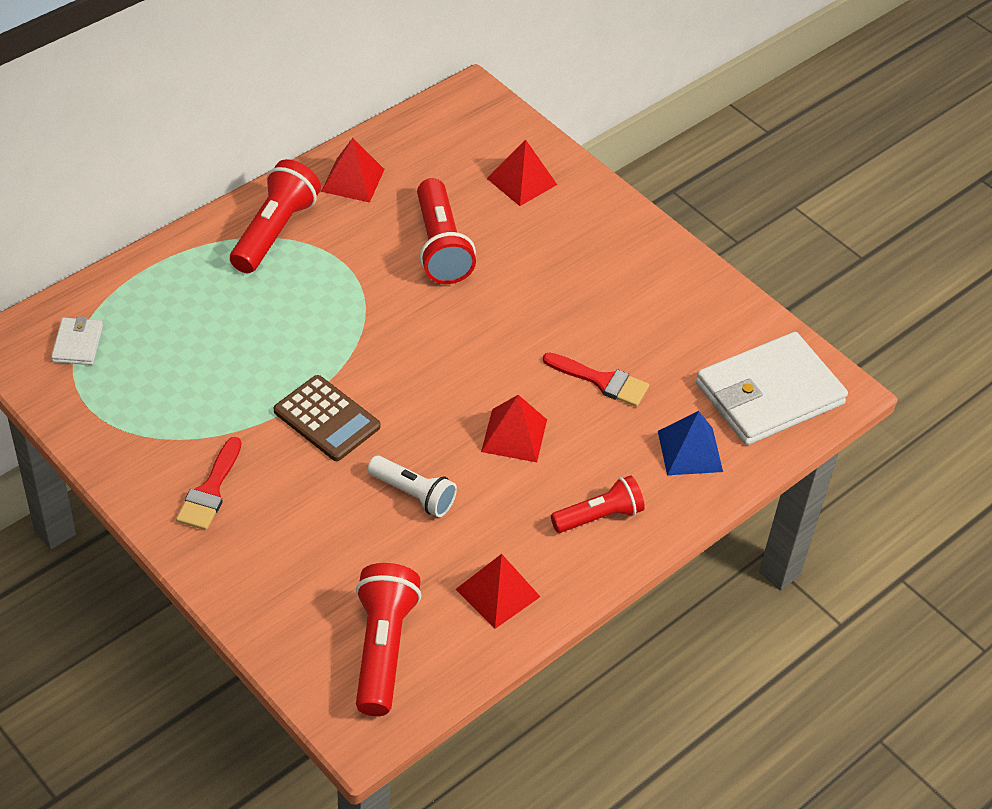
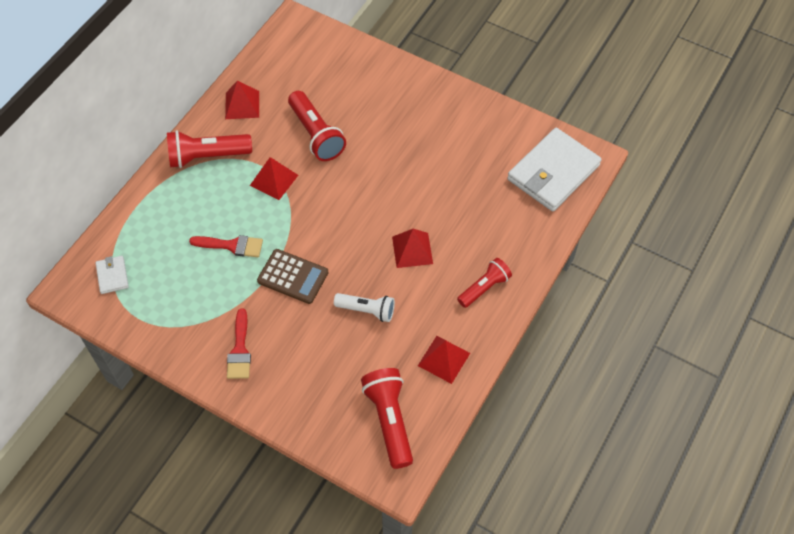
camera: 15 degrees left, 10 degrees up
red flashlight [230,159,321,273] -> red flashlight turned 105 degrees counterclockwise [167,130,252,168]
red pyramid [487,139,557,206] -> red pyramid moved to [250,157,298,200]
red brush [543,352,649,407] -> red brush moved to [189,235,263,257]
blue pyramid [658,411,723,475] -> none

